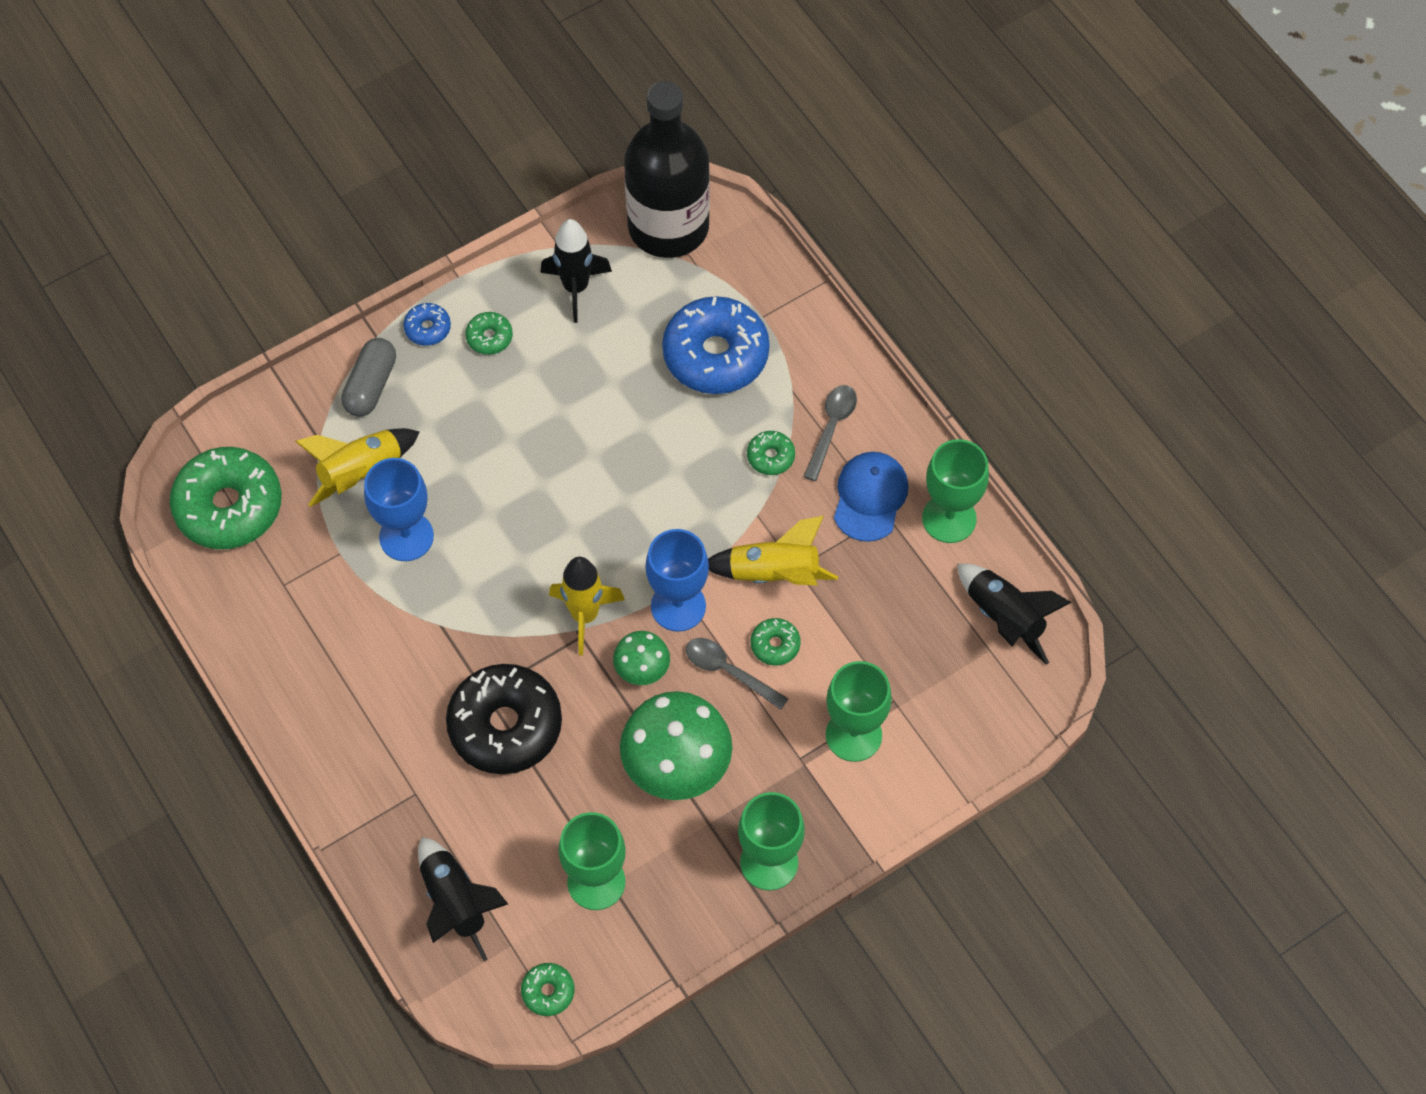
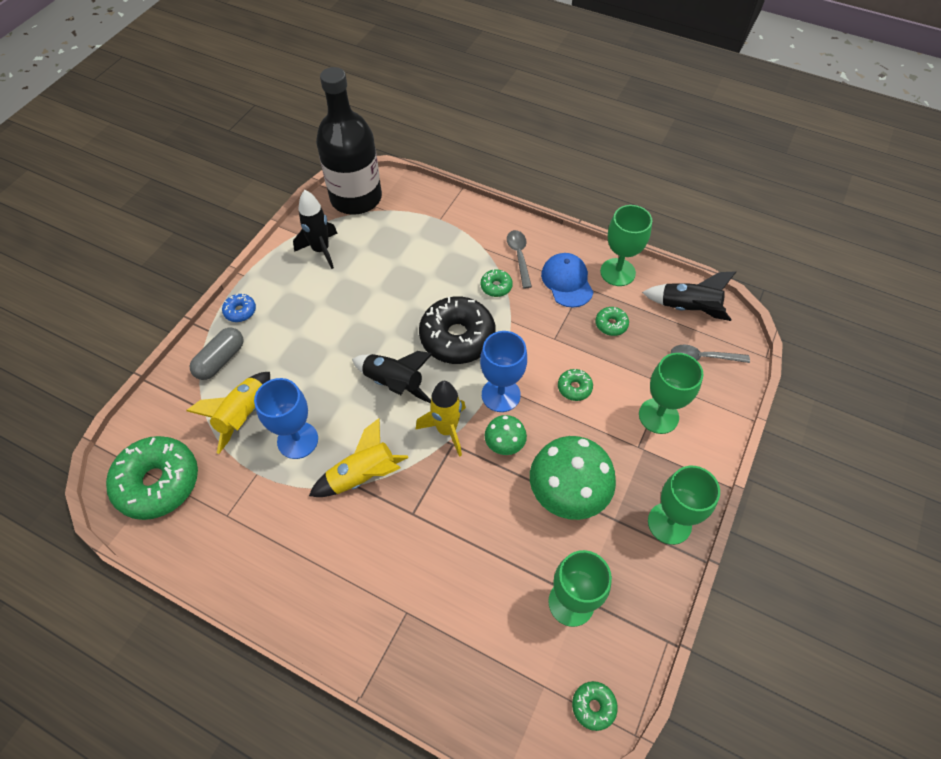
camera: 30 degrees left, 5 degrees down
grey capsule [341,338,396,417] -> grey capsule turned 45 degrees clockwise [190,328,243,380]
black rocket [418,837,508,961] -> black rocket moved to [352,351,433,403]
black donut [446,664,562,774] -> black donut moved to [419,297,496,364]
green donut [465,312,513,355] -> green donut moved to [595,307,629,336]
blue donut [662,296,770,394] -> none
grey spoon [686,638,788,710] -> grey spoon moved to [671,345,750,363]
yellow rocket [708,516,838,585] -> yellow rocket moved to [309,418,409,497]

